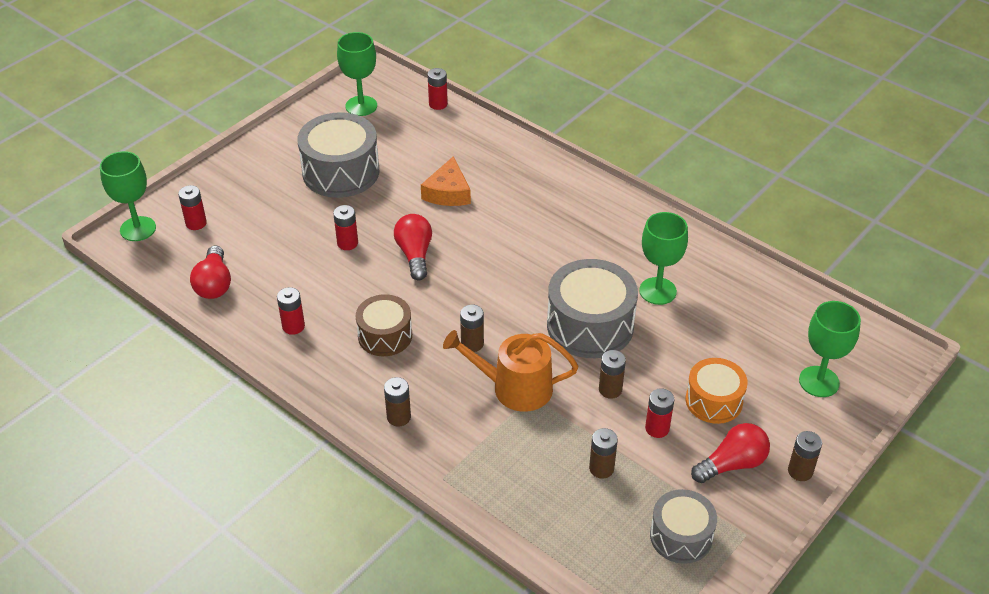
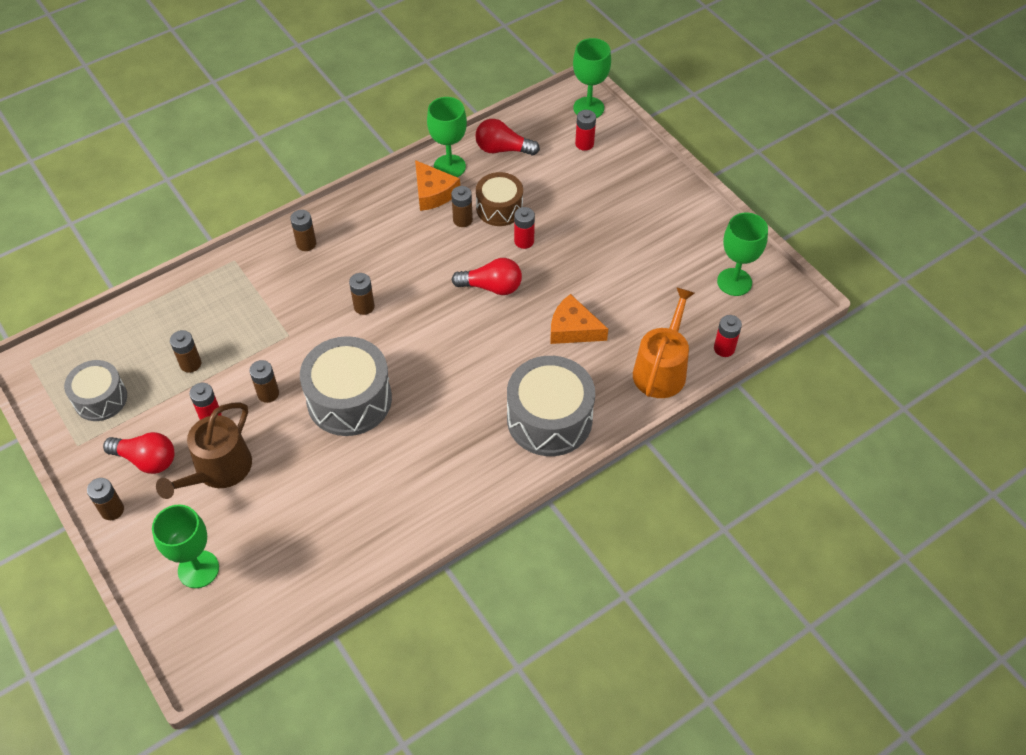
camera: 105 degrees right, 10 degrees up
red battery [277,287,305,335] -> orange cheese [415,160,460,211]
grey drum [297,112,379,198] -> grey drum moved to [507,356,595,456]
brown drum [356,294,412,356] -> brown drum moved to [476,172,523,226]
orange watering can [443,330,578,412] -> orange watering can moved to [633,287,695,398]
green goblet [639,212,688,305] -> green goblet moved to [427,97,467,177]
orange drum [686,358,748,424] -> brown watering can [156,402,252,499]
red light bulb [691,423,770,483] -> red light bulb turned 60 degrees counterclockwise [103,432,175,474]
none -> brown battery [451,186,473,227]

